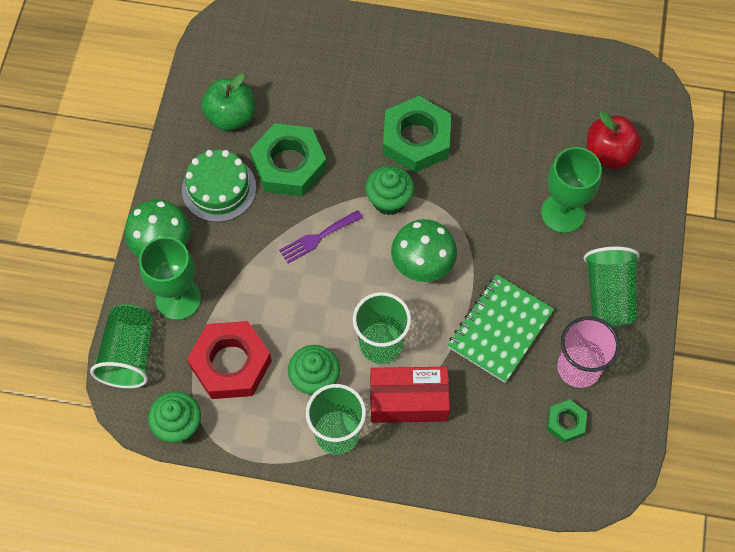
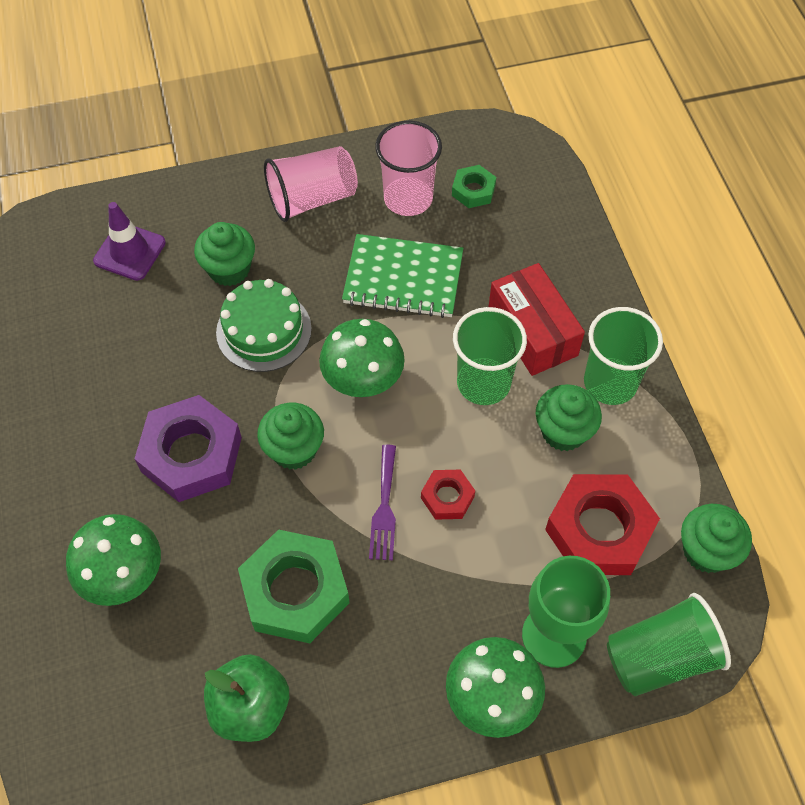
camera: 115 degrees left, 5 degrees down
green cake [182,150,256,222] -> green cake moved to [216,279,312,372]
purple fork [279,210,363,263] -> purple fork turned 60 degrees clockwise [369,445,396,560]
green nut [383,96,451,173] -> purple nut [134,395,242,502]
green goblet [541,147,602,233] -> green cupcake [194,222,255,286]
green cup [583,247,640,327] -> pink cup [264,146,358,222]
red apple [587,111,642,169] -> purple traffic cone [93,202,166,281]
none -> green mushroom [66,514,161,606]
none -> red nut [421,470,475,520]

